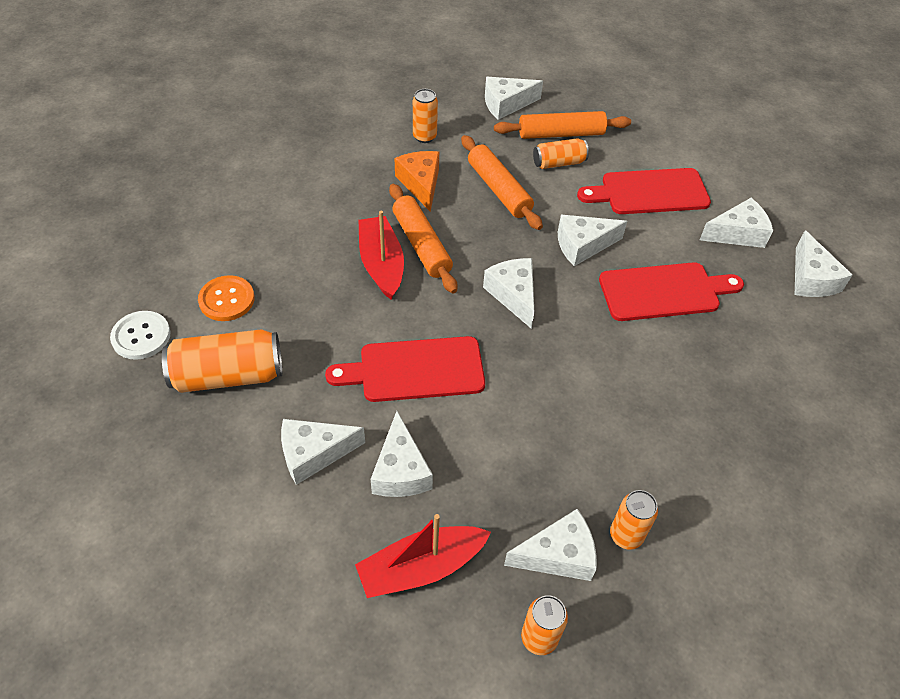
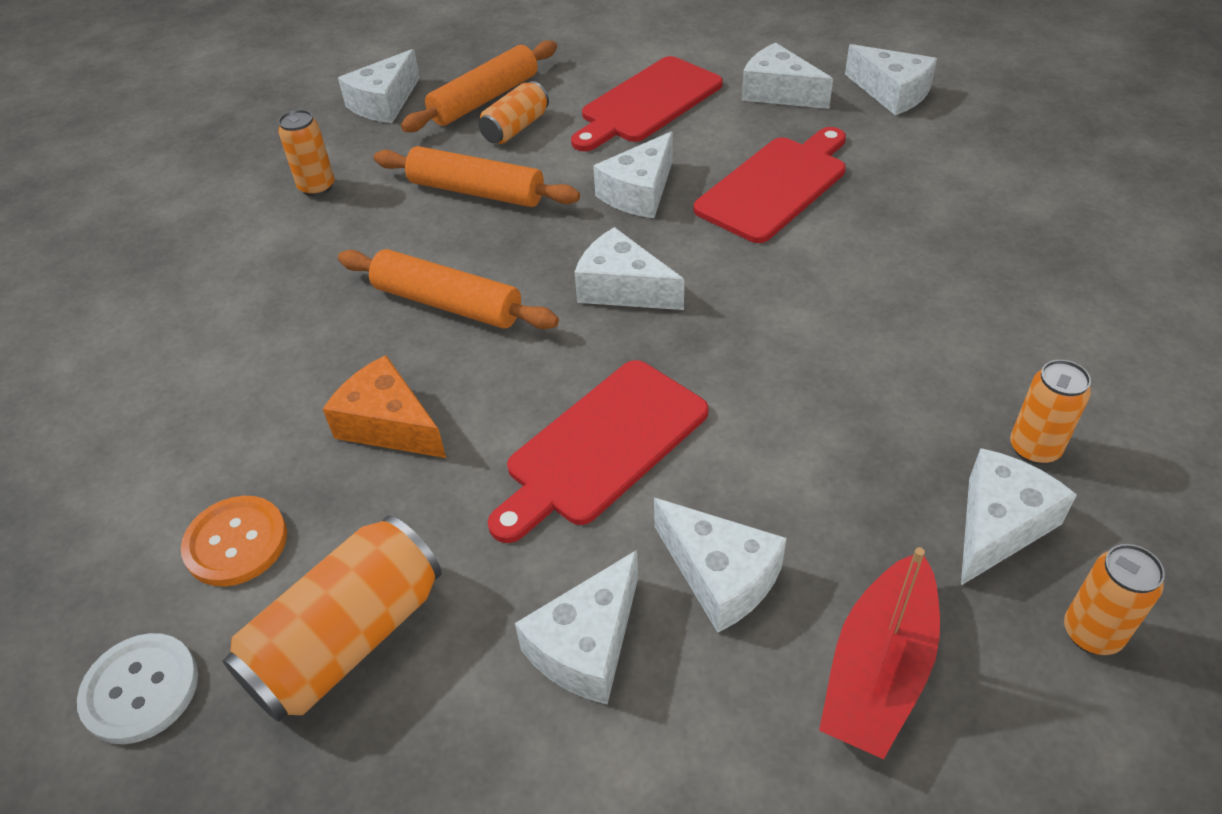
camera: 35 degrees left, 5 degrees down
red boat [359,211,404,300] -> none
orange cheese [395,151,439,212] -> orange cheese moved to [323,355,446,458]
white cheese [700,198,773,248] -> white cheese turned 90 degrees counterclockwise [742,43,833,109]

